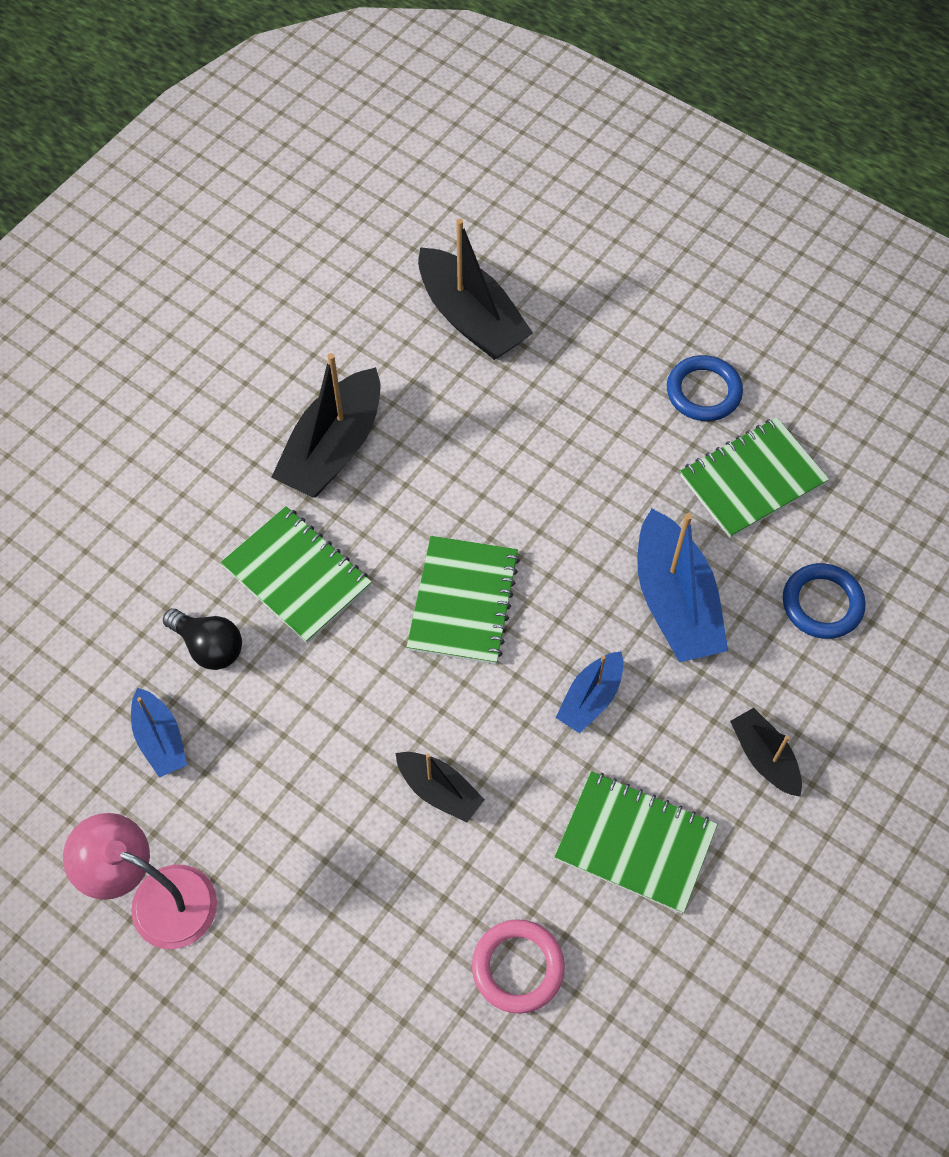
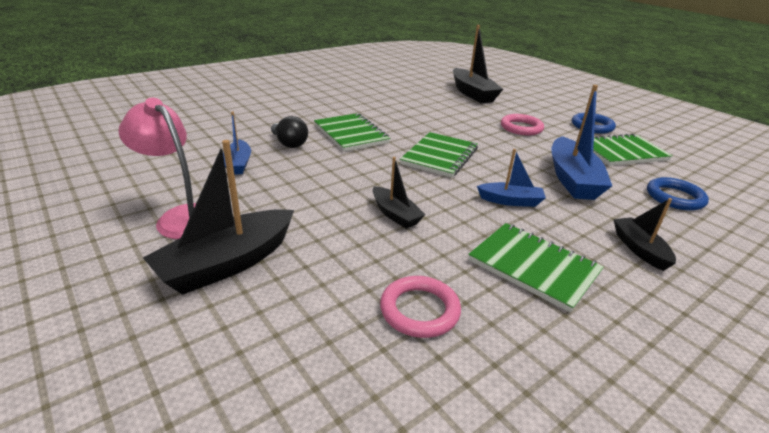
camera: 15 degrees right, 30 degrees down
black boat [272,353,381,498] -> black boat moved to [143,140,294,295]
blue boat [555,651,624,733] -> blue boat turned 135 degrees counterclockwise [477,149,546,207]
none -> pink ring [501,114,544,135]

